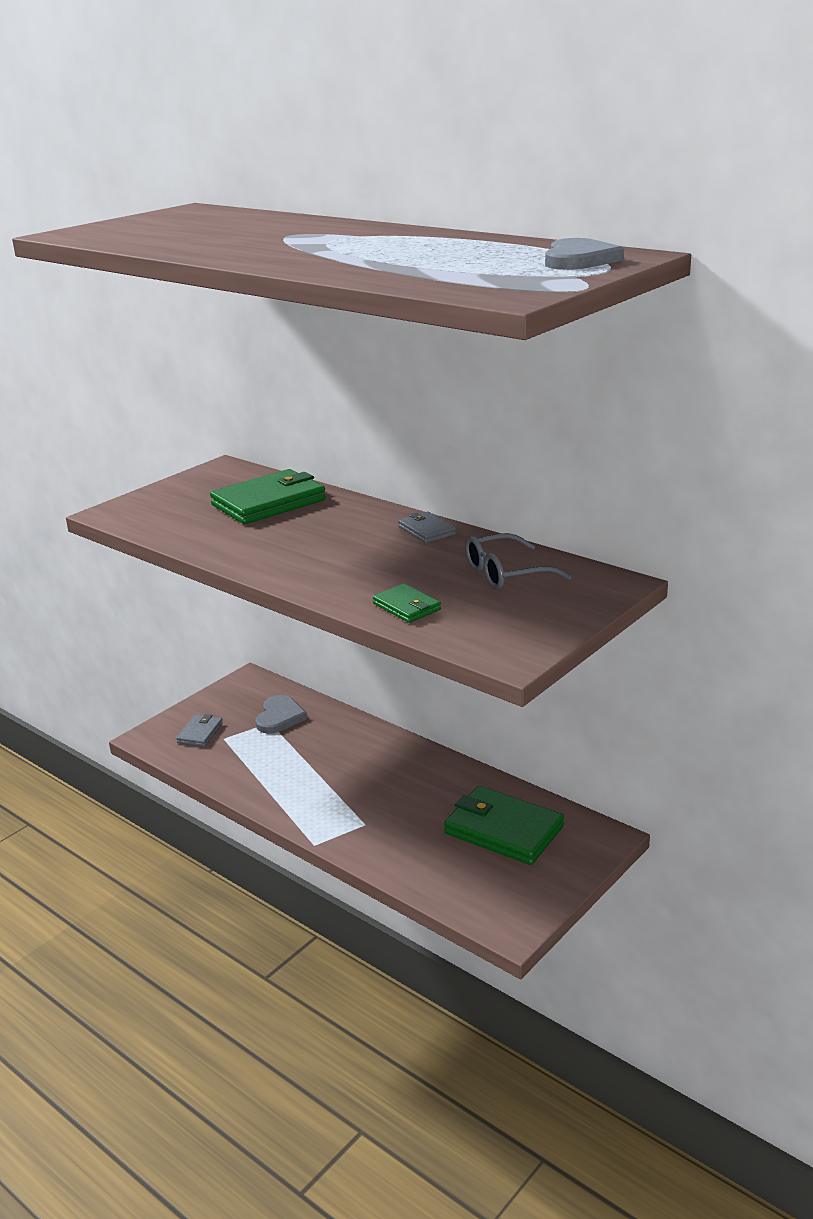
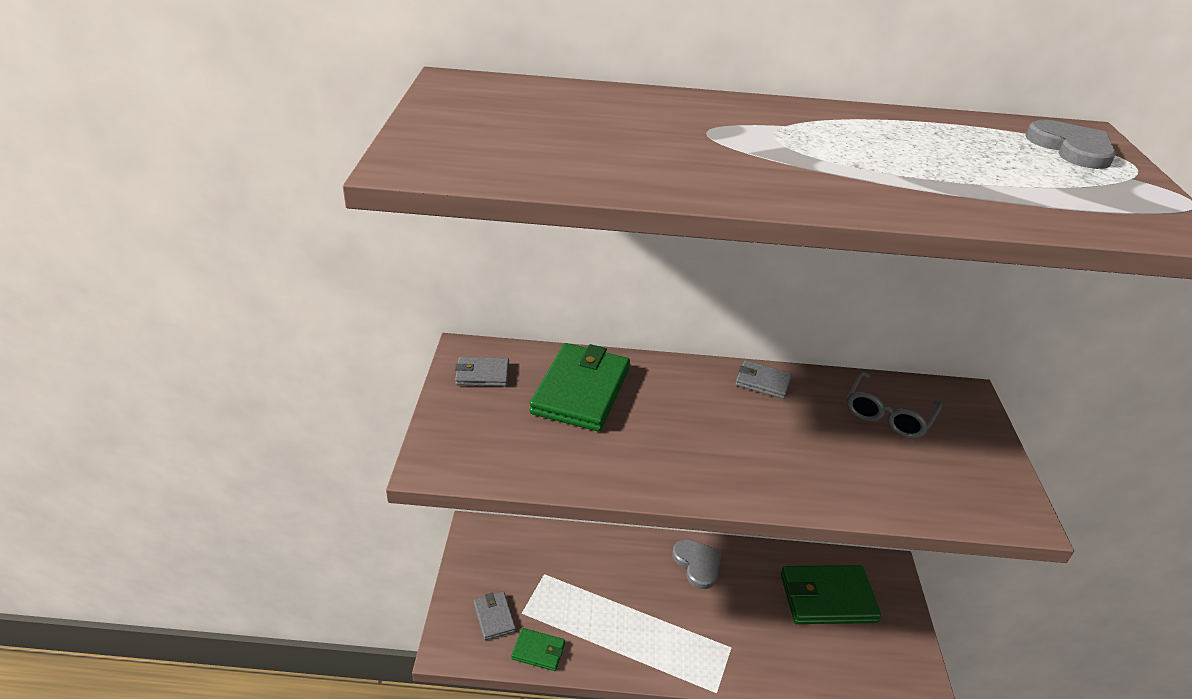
camera: 40 degrees left, 10 degrees up
grey heart [256,695,307,734] -> grey heart moved to [672,539,722,589]
green wallet [373,583,441,623] -> green wallet moved to [511,628,565,671]
none -> grey wallet [455,357,509,386]

